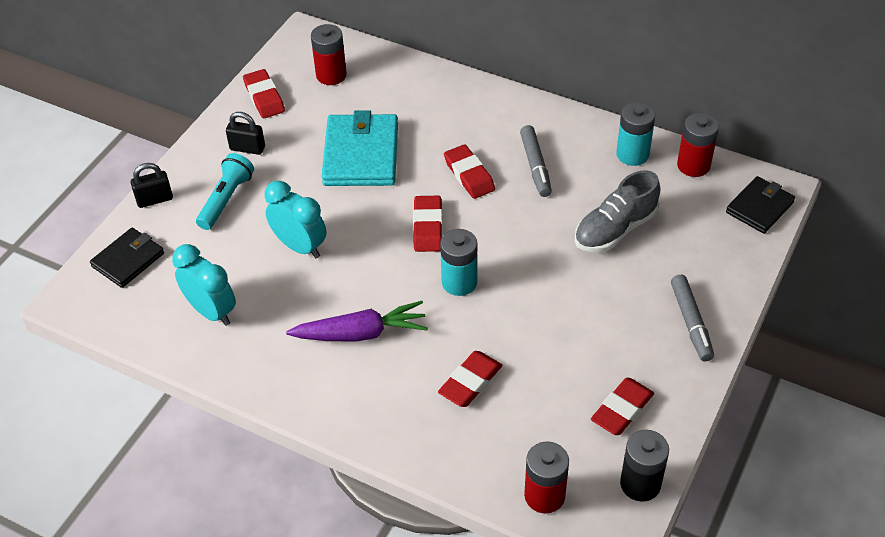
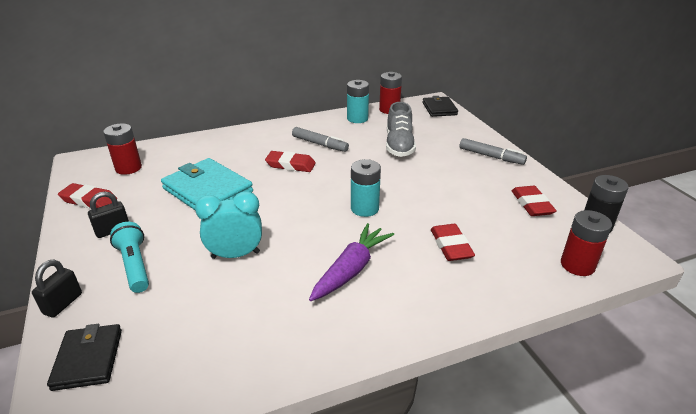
camera: 50 degrees left, 15 degrees down
turquoise clock [172,244,236,326] -> none
red eraser [413,196,443,252] -> none

